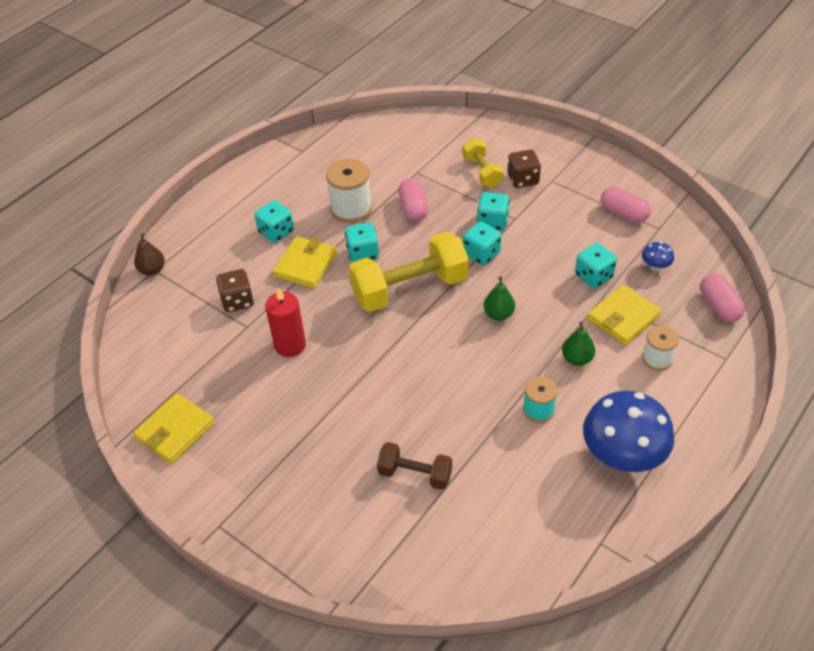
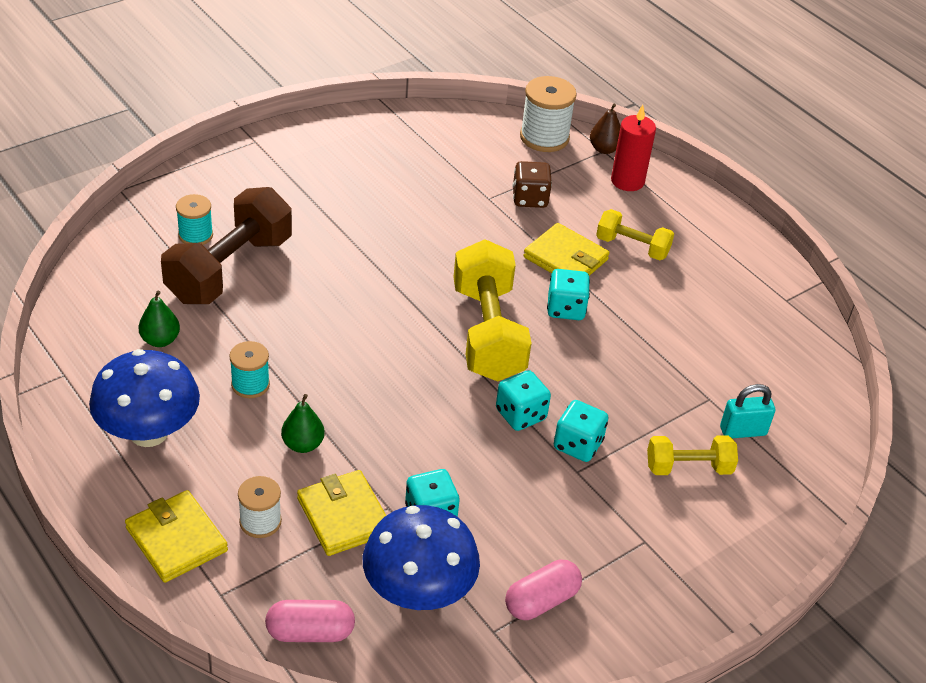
camera: 100 degrees right, 5 degrees down
yellow wallet [133,393,215,464] -> yellow wallet moved to [125,490,228,583]
turquoise dice [254,200,294,243] -> yellow dumbbell [596,209,674,260]
red candle [265,287,306,357] -> red candle moved to [611,105,656,191]
white spool [326,159,372,223] -> white spool moved to [520,76,577,152]
brown dumbbell [377,442,452,490] -> brown dumbbell [161,187,292,304], size x1.85
pink capsule [399,178,428,221] -> none
green pear [484,277,515,321] -> green pear moved to [138,290,180,347]
brown dice [508,150,541,188] -> none
blue mushroom [642,242,674,271] -> blue mushroom [363,505,480,610], size x2.36
none -> turquoise spool [176,194,213,245]
none -> turquoise padlock [720,384,775,438]

